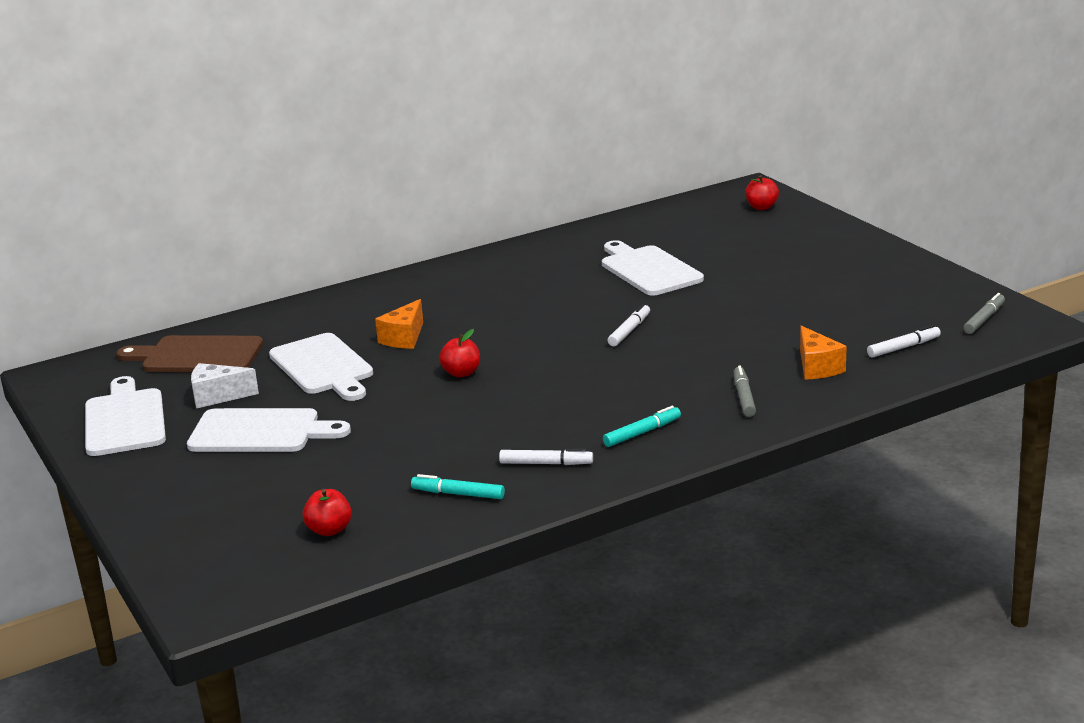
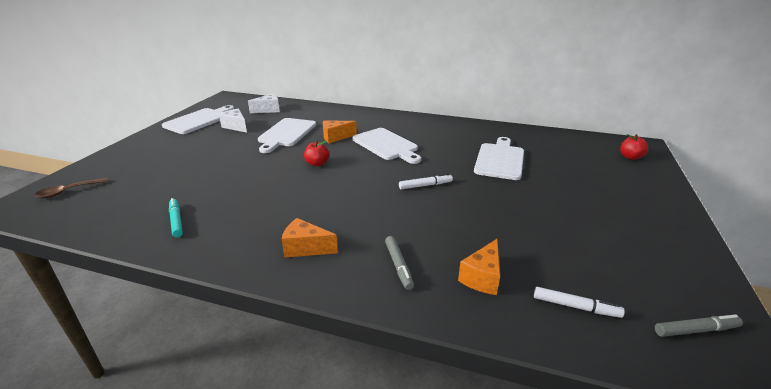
camera: 45 degrees right, 5 degrees up
brown cutting board [116,335,263,372] -> white cheese [248,94,280,113]
white cutting board [187,408,351,452] -> white cutting board moved to [353,128,421,164]
red apple [303,489,352,536] -> none
white marker [499,448,593,465] -> none
turquoise marker [603,406,681,447] -> orange cheese [282,218,338,257]
grey marker [734,366,756,417] -> grey marker turned 120 degrees clockwise [385,236,414,290]
none -> brown spoon [34,178,108,198]

